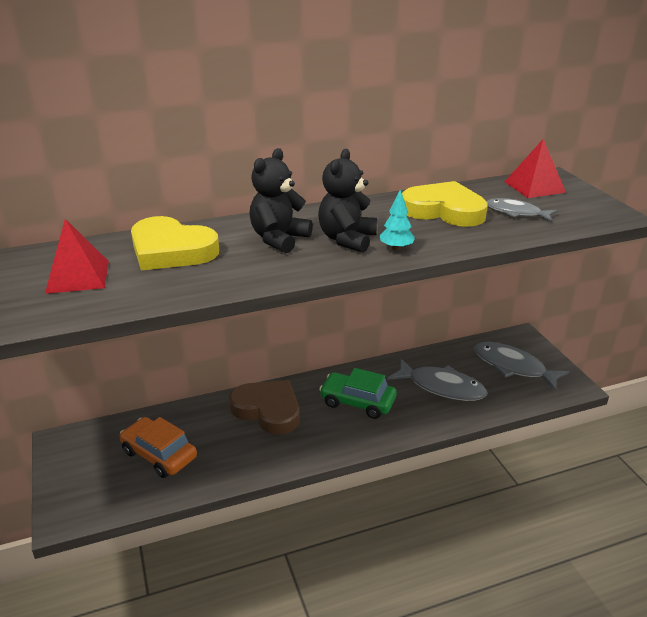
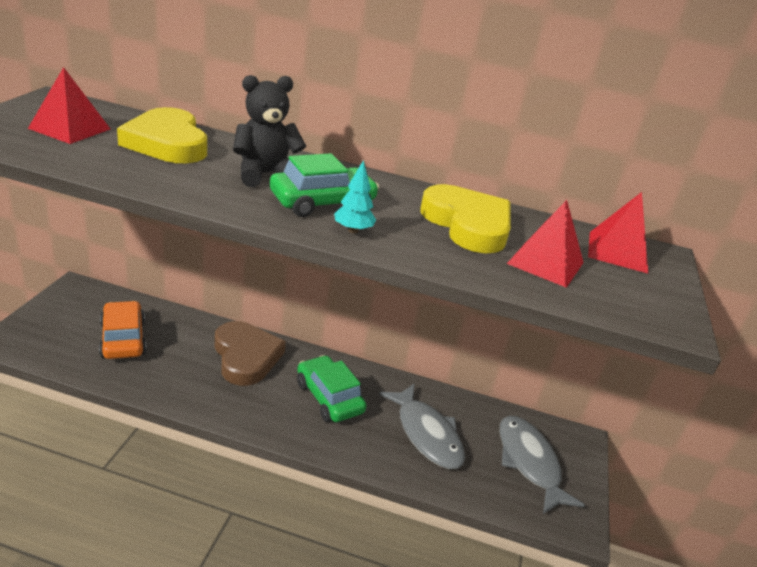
camera: 30 degrees right, 0 degrees up
black teddy bear [318,149,377,253] -> green car [270,153,379,217]
grey fish [486,198,557,221] -> red pyramid [507,200,584,288]

